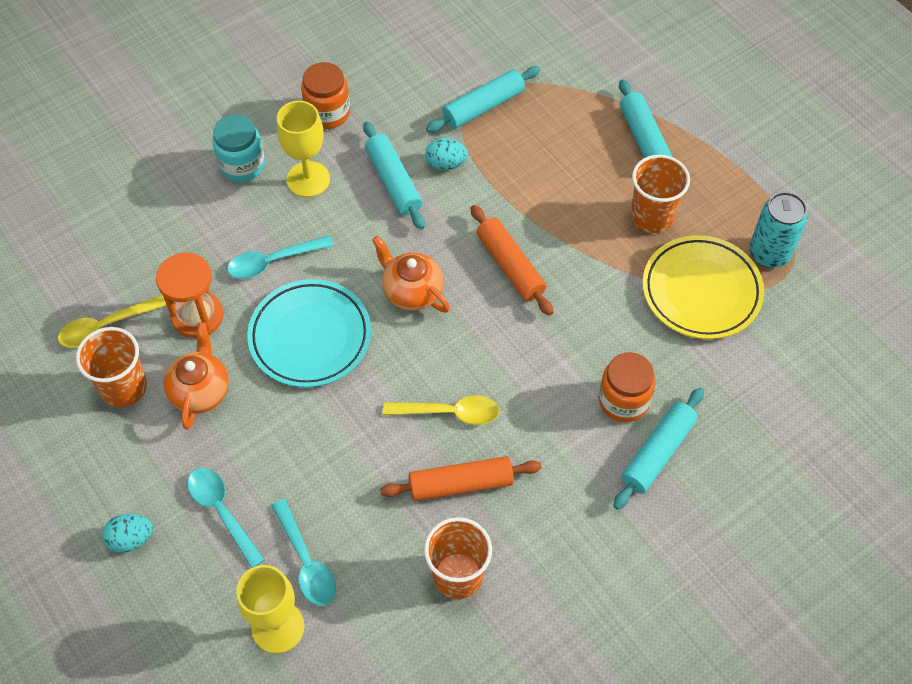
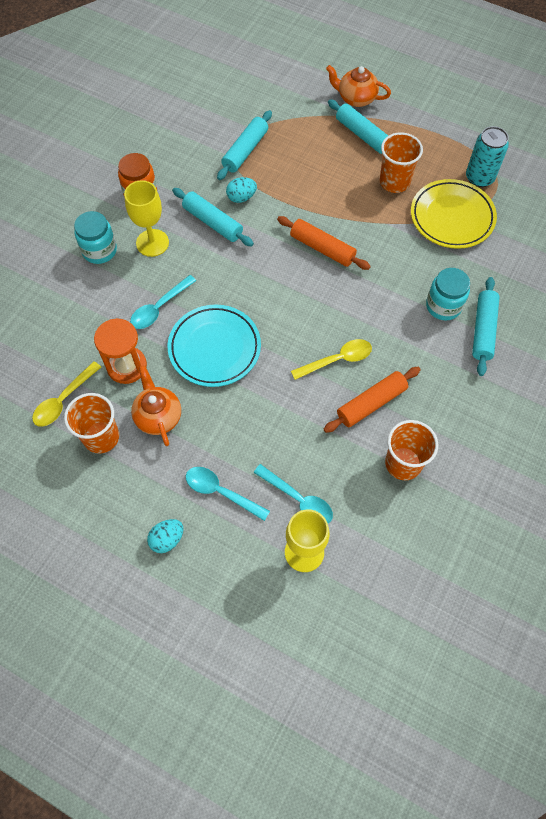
camera: 25 degrees left, 5 degrees up
orange teapot [372,236,450,313] -> orange teapot moved to [326,65,391,107]
orange jar [599,352,656,422] -> turquoise jar [426,268,470,320]

